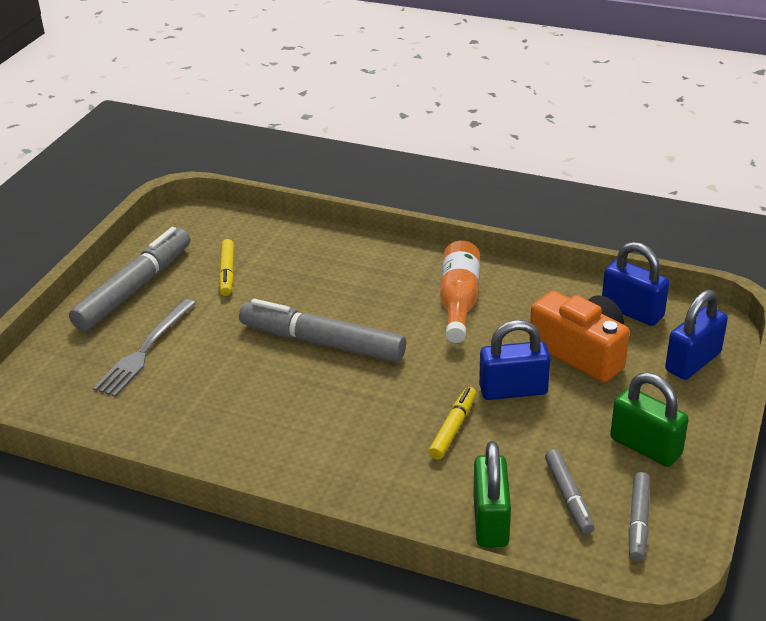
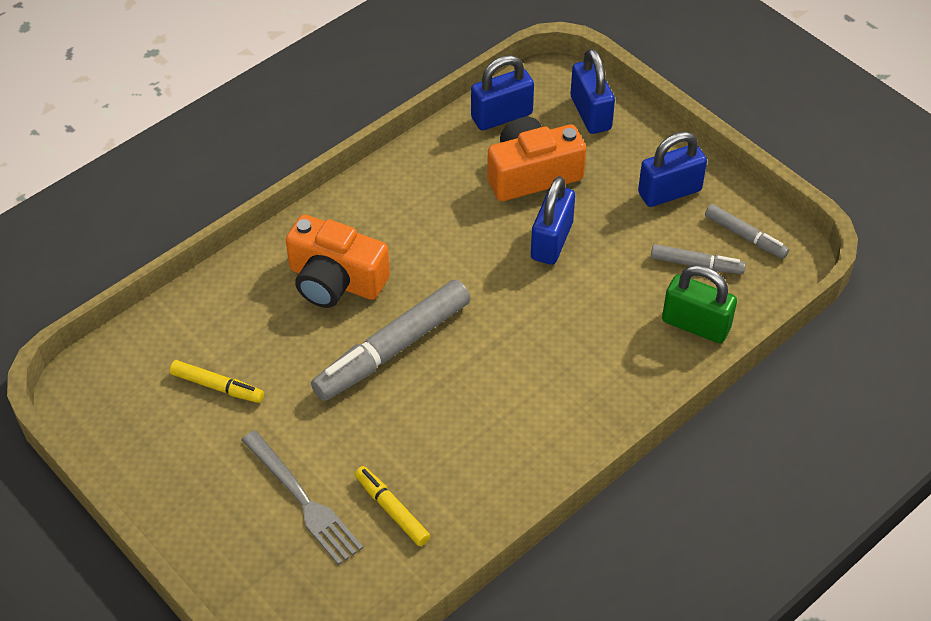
camera: 65 degrees left, 15 degrees up
grey marker [69,227,190,331] -> none
yellow marker [429,387,476,460] -> yellow marker moved to [355,466,430,546]
orange bottle [440,241,480,343] -> none
green padlock [610,372,689,467] -> blue padlock [638,131,707,207]
none -> orange camera [286,215,390,308]

